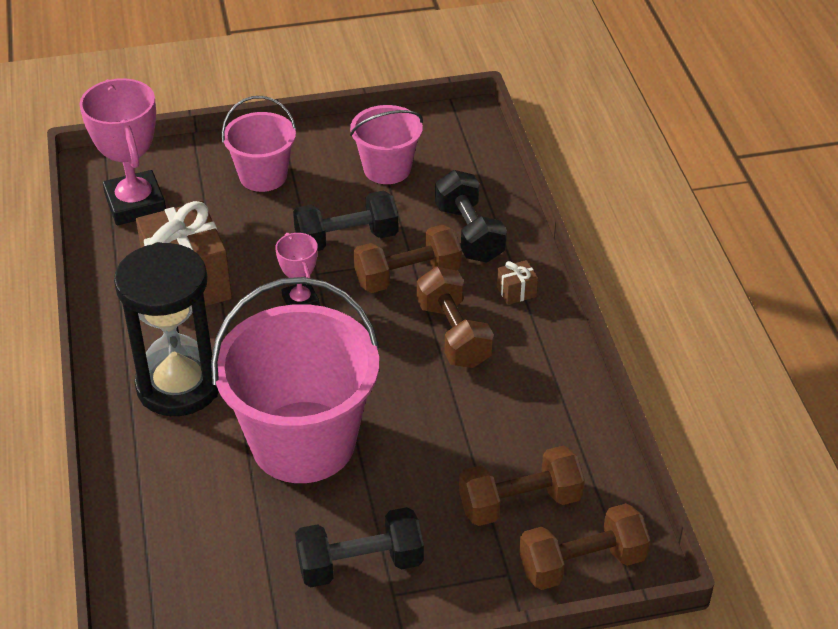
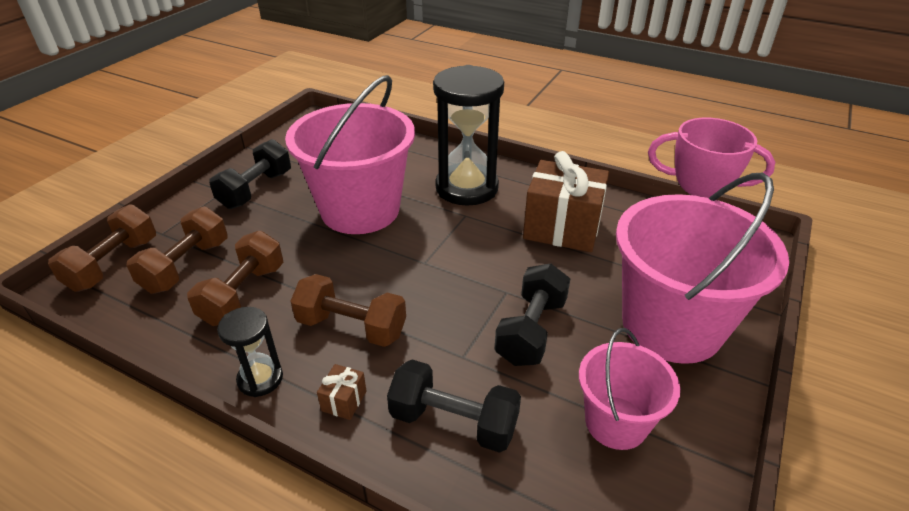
camera: 130 degrees right, 5 degrees down
pink bucket [222,96,296,192] -> pink bucket [616,173,789,364], size x1.84
pink trophy [275,233,320,306] -> none
brown dumbbell [353,225,462,293] -> brown dumbbell moved to [187,231,284,326]
none -> black hourglass [217,307,283,397]

